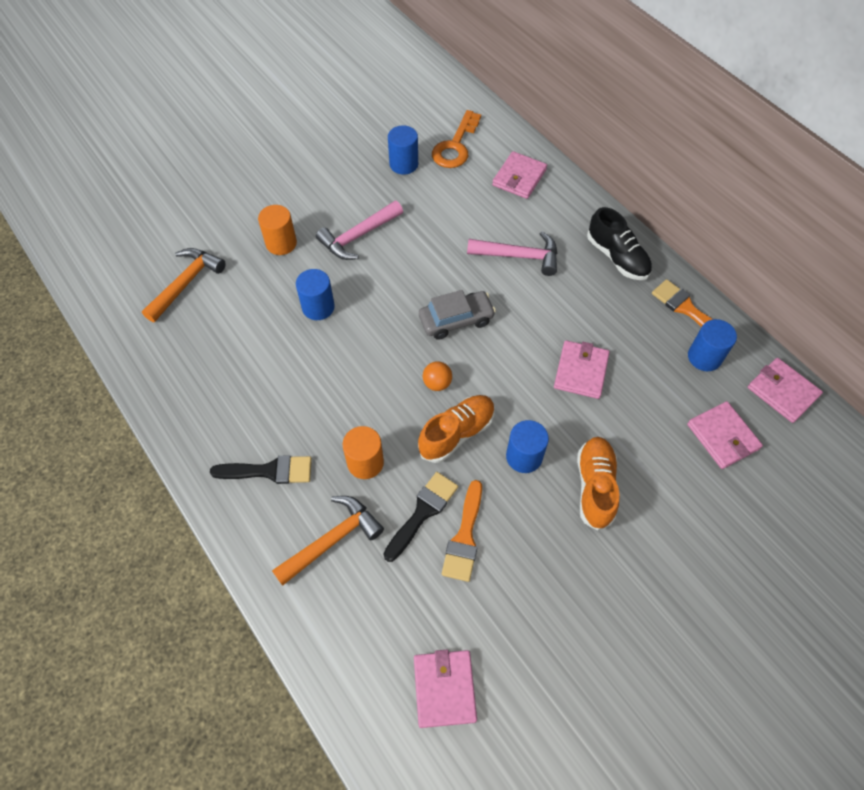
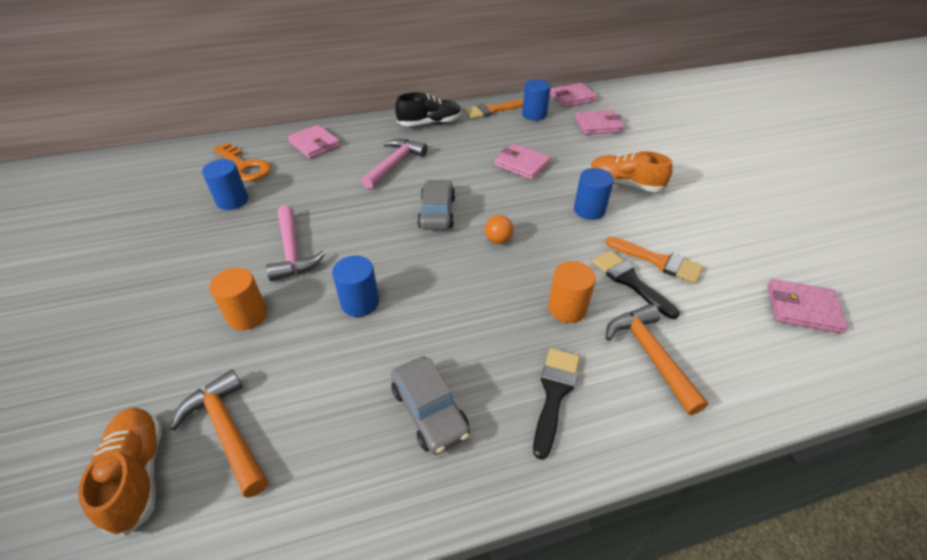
camera: 70 degrees left, 15 degrees down
orange shoe [418,395,495,463] -> orange shoe moved to [78,407,162,536]
none -> grey car [391,357,470,455]

